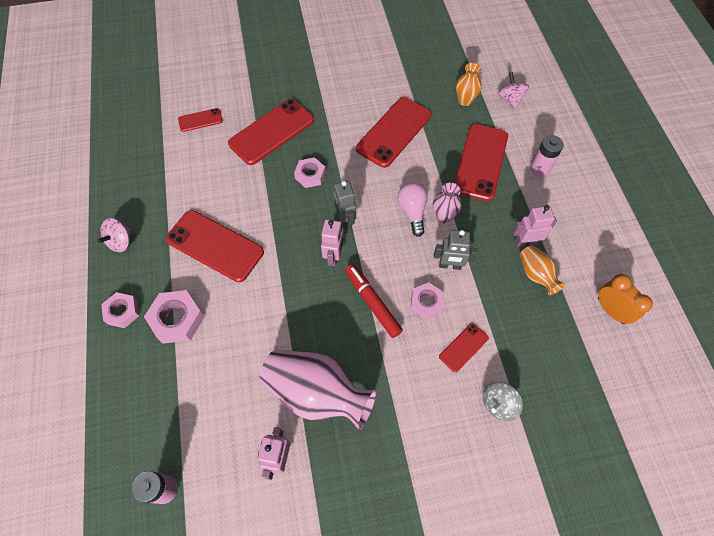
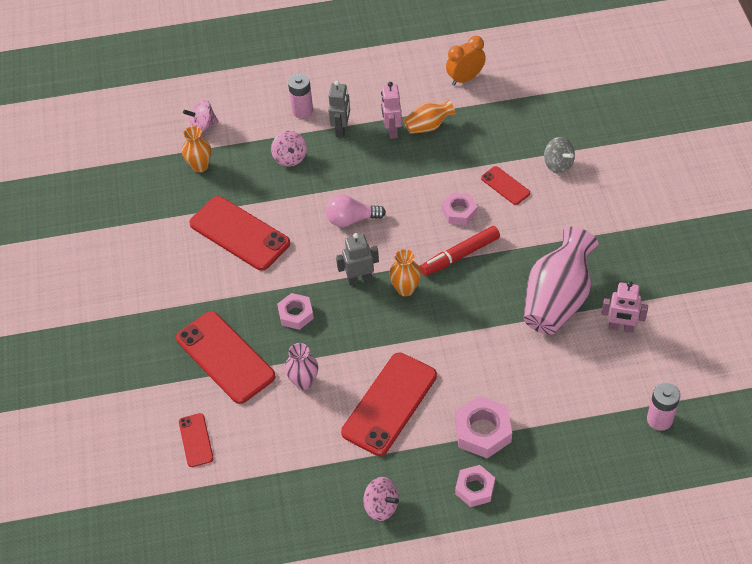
camera: 85 degrees left, 10 degrees down
pink robot [321,219,344,266] -> orange vase [389,249,421,296]
pink vase [433,183,462,223] -> pink vase moved to [285,343,318,390]
grey robot [434,230,477,270] -> grey robot moved to [328,81,350,138]
red phone [455,124,508,201] -> pink spinning top [271,131,307,167]

